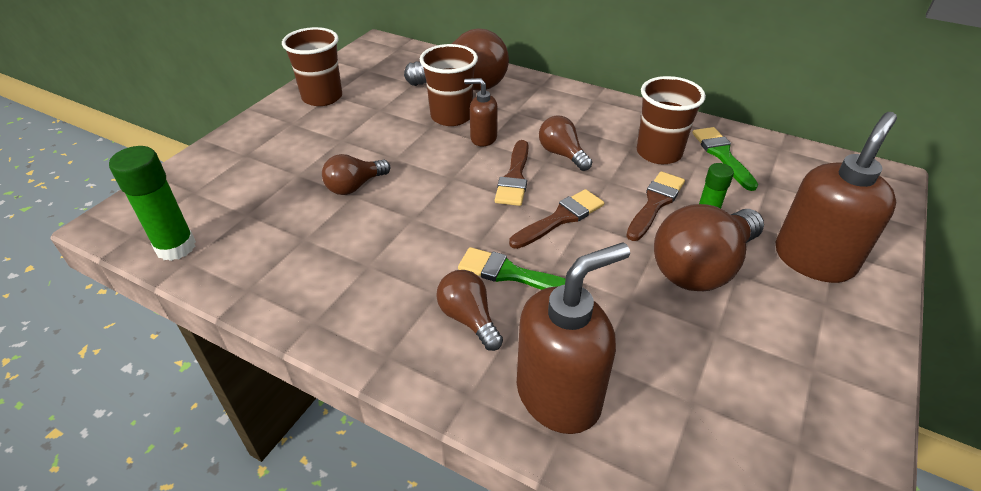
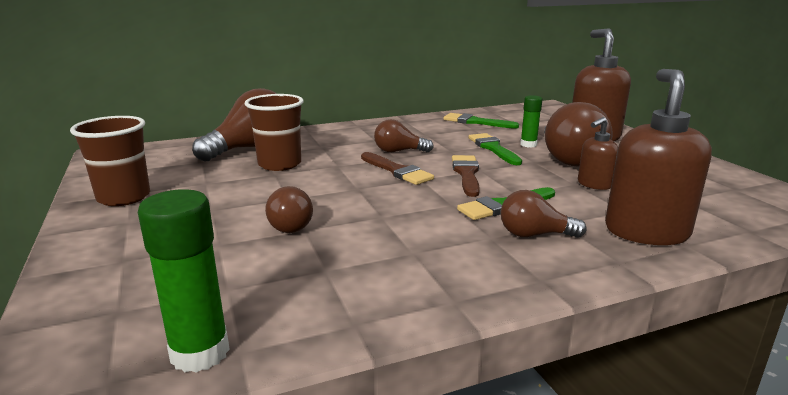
camera: 50 degrees left, 20 degrees down
brown soap dispenser [464,78,498,146] -> brown soap dispenser moved to [578,117,618,190]
brown brush [626,171,685,241] -> green brush [469,133,522,165]
brown cup [637,76,706,164] -> none

